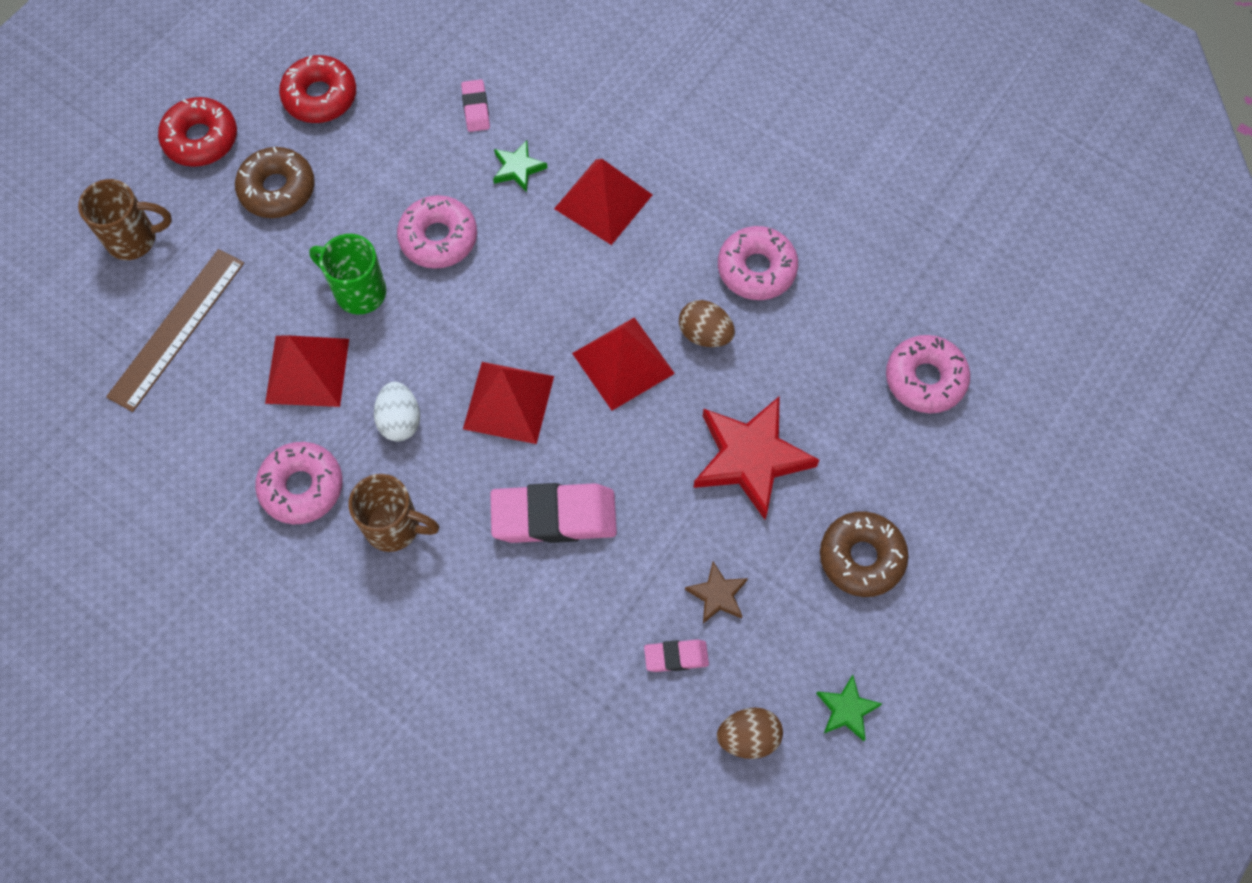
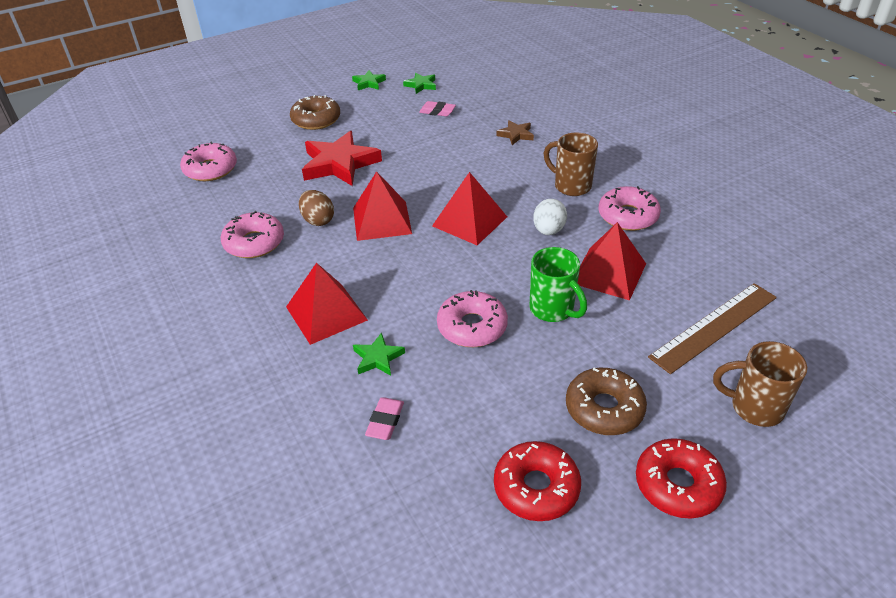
camera: 155 degrees left, 25 degrees down
pink eraser [490,483,617,543] -> none
brown star [685,562,748,624] -> brown star moved to [496,120,534,145]
brown egg [717,707,783,759] -> green star [403,73,436,94]

